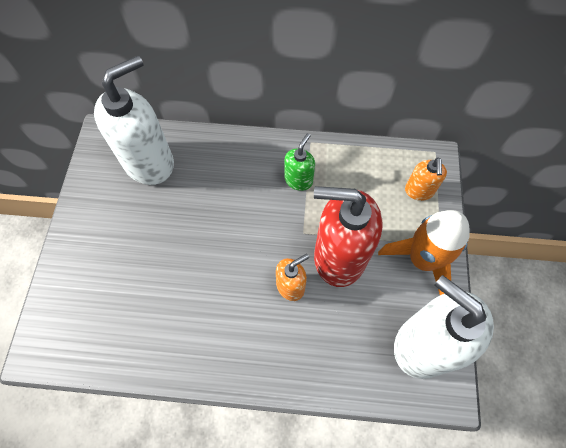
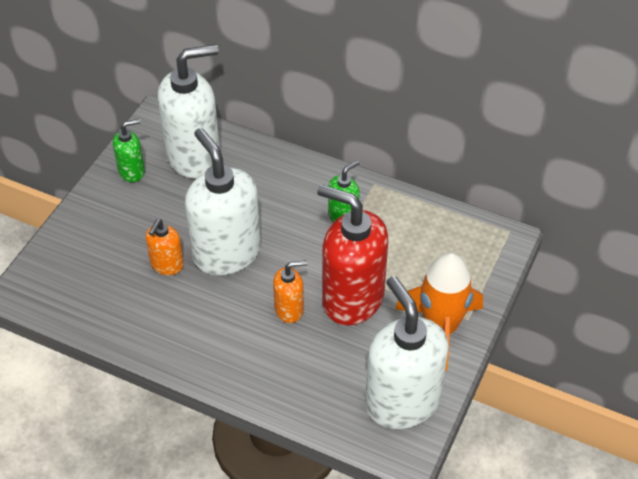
camera: 20 degrees right, 15 degrees down
orange soap dispenser [405,157,447,201] -> orange soap dispenser moved to [146,219,184,275]
none -> green soap dispenser [113,119,145,182]
none -> white soap dispenser [185,128,261,275]

